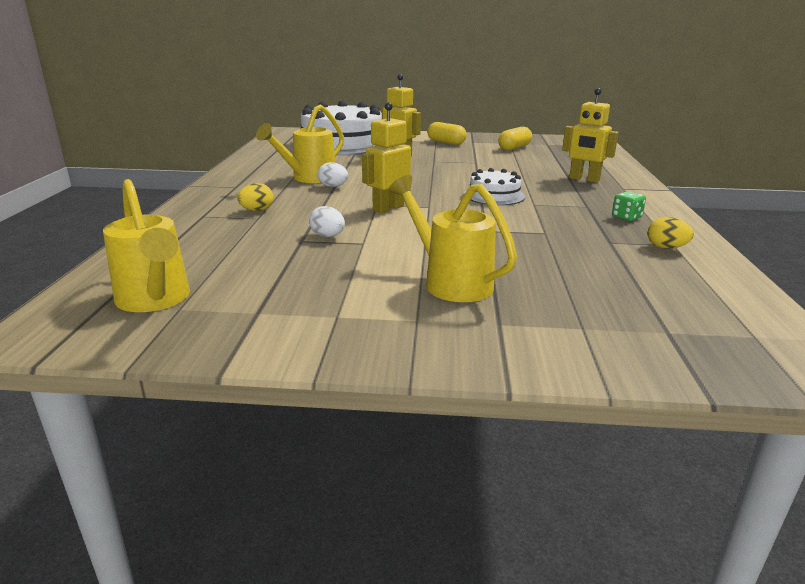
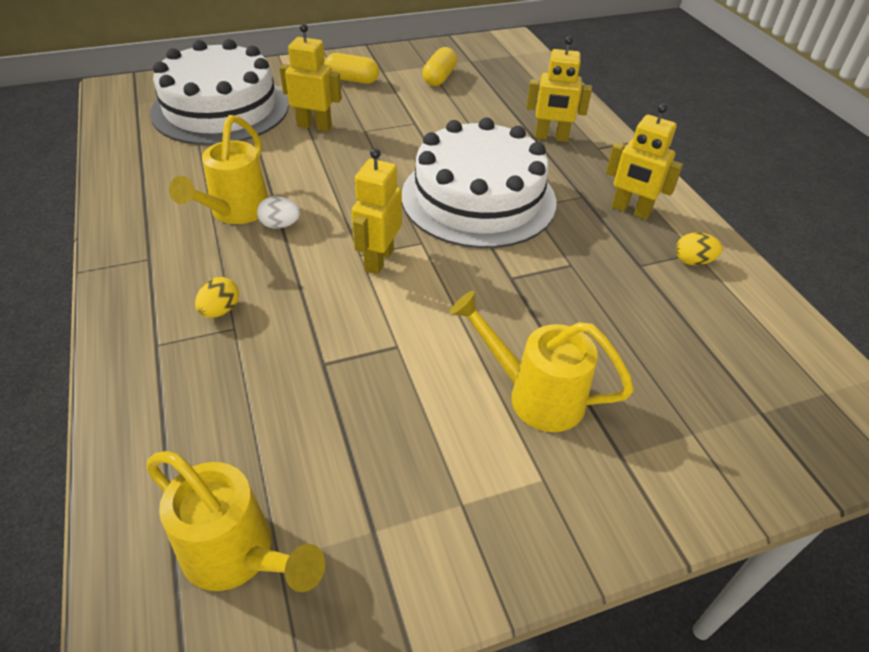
camera: 25 degrees left, 20 degrees up
white egg [309,206,345,237] -> none
white cake [464,168,525,205] -> white cake [402,118,556,249], size x2.15
green dice [612,191,646,221] -> yellow robot [606,103,683,220]

